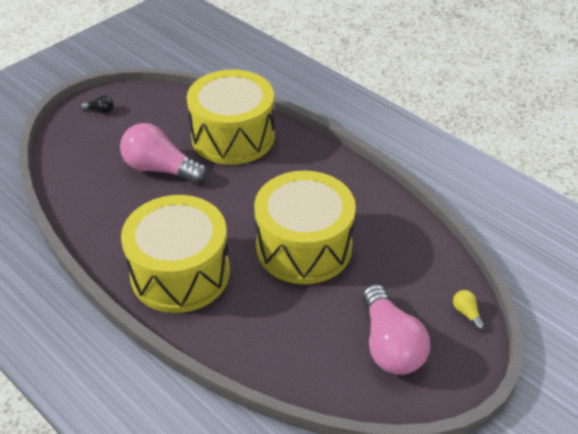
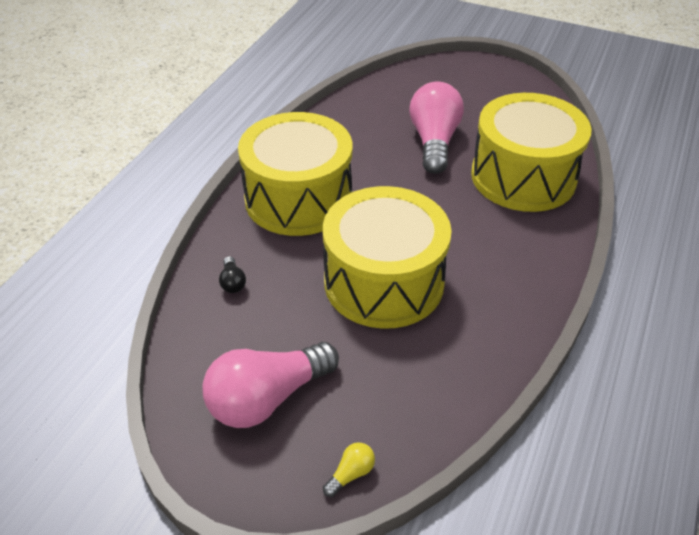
camera: 70 degrees right, 0 degrees up
black light bulb [81,95,113,113] -> black light bulb moved to [219,256,246,293]

